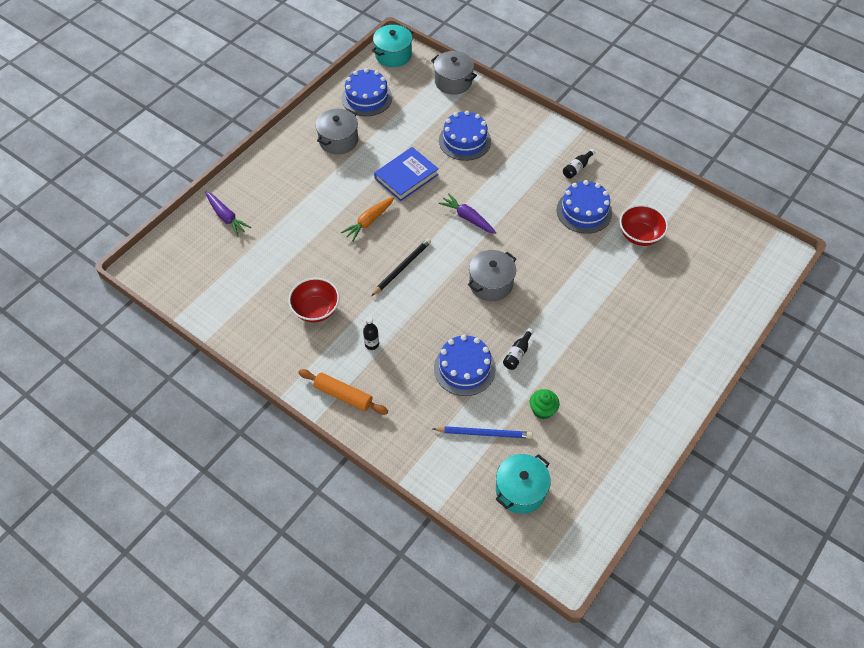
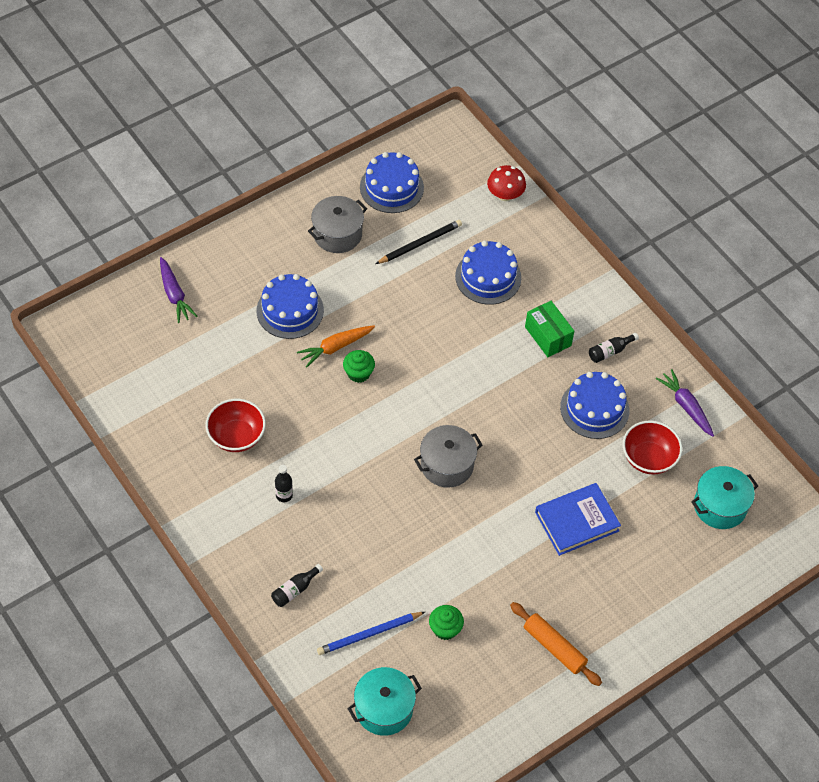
camera: 15 degrees right, 0 degrees up
orange rolling pin [298,369,388,415] -> orange rolling pin moved to [510,602,602,686]
black pencil [371,238,431,296] -> black pencil moved to [376,220,462,264]
turquoise pot [372,25,413,67] -> turquoise pot moved to [691,466,758,529]
blue book [374,147,439,201] -> blue book moved to [535,483,621,556]
grey pot [431,51,477,95] -> red mushroom [487,165,526,201]
blue pencil [433,426,532,439] -> blue pencil turned 135 degrees clockwise [317,612,425,655]
blue cake [434,335,496,396] -> blue cake moved to [256,274,324,339]
purple carrot [438,193,496,234] -> purple carrot moved to [655,369,714,437]
black bottle [503,328,534,370] -> black bottle moved to [271,564,323,607]
none -> green cupcake [343,350,375,383]
none -> green box [525,301,574,357]

